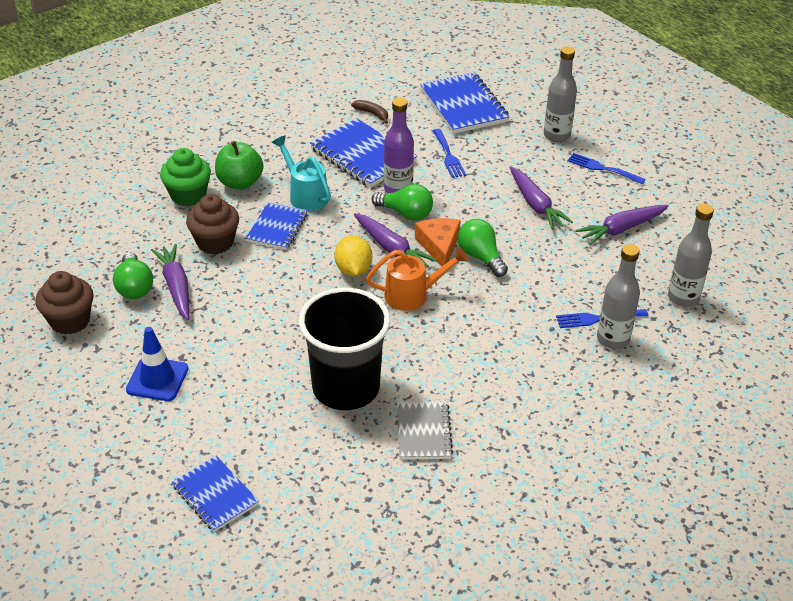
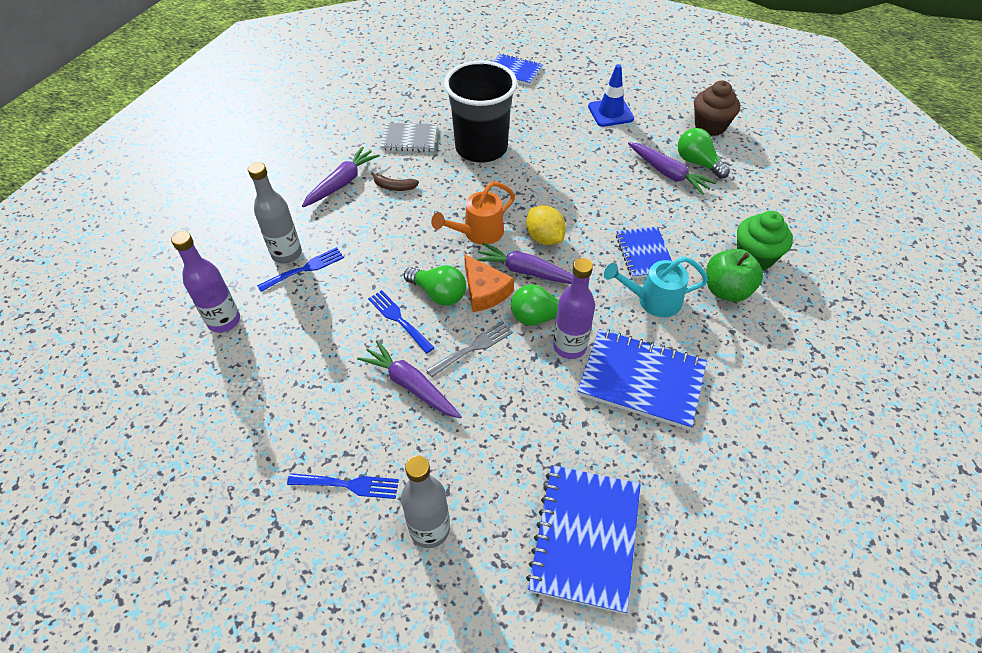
camera: 155 degrees right, 10 degrees up
brown cupcake [186,194,239,254] -> none
turquoise watering can [272,135,331,211] -> turquoise watering can turned 150 degrees clockwise [604,256,708,317]
brown banana [351,100,388,124] -> brown banana moved to [371,172,419,191]
grey notebook [397,401,453,460] -> grey notebook turned 60 degrees counterclockwise [381,123,437,152]
blue notebook [420,72,510,134] -> blue notebook turned 60 degrees clockwise [526,465,641,614]
blue fork [432,129,466,178] -> blue fork moved to [368,290,434,354]
purple carrot [575,205,668,245] -> purple carrot moved to [302,147,380,207]
grey bottle [668,204,714,307] -> purple bottle [171,231,240,333]
none -> grey fork [426,321,513,377]

